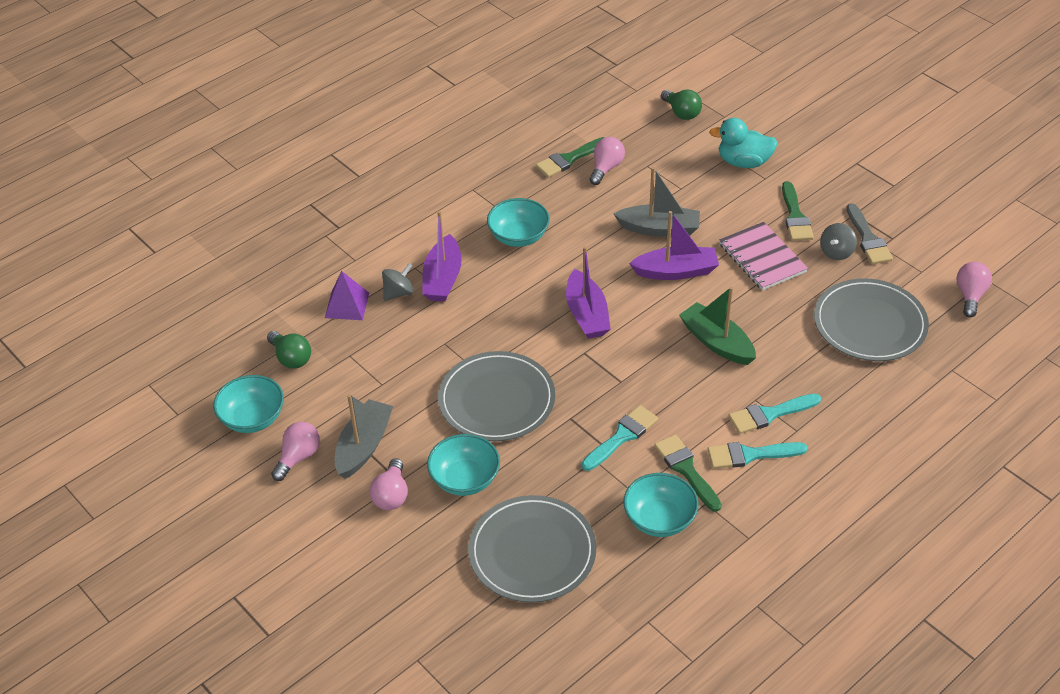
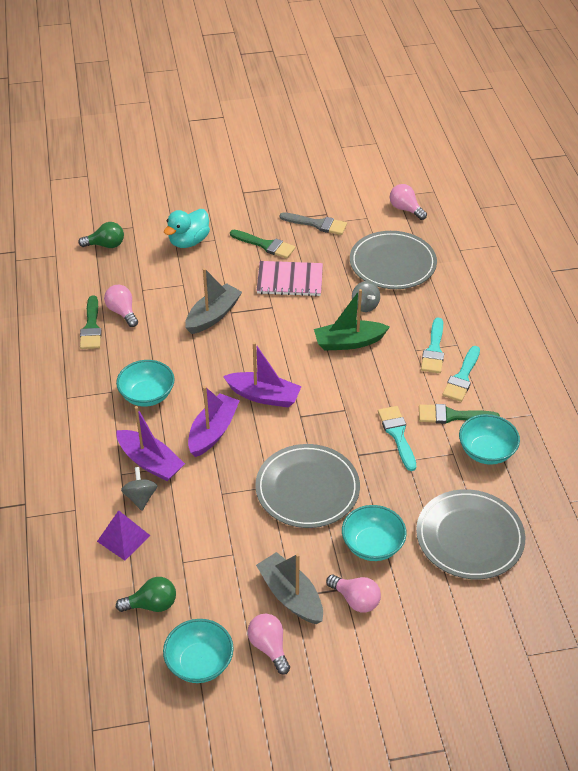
camera: 60 degrees left, 0 degrees up
purple boat [629,211,719,280] -> purple boat moved to [188,386,240,457]
grey spinning top [820,223,857,260] -> grey spinning top moved to [352,281,380,312]

